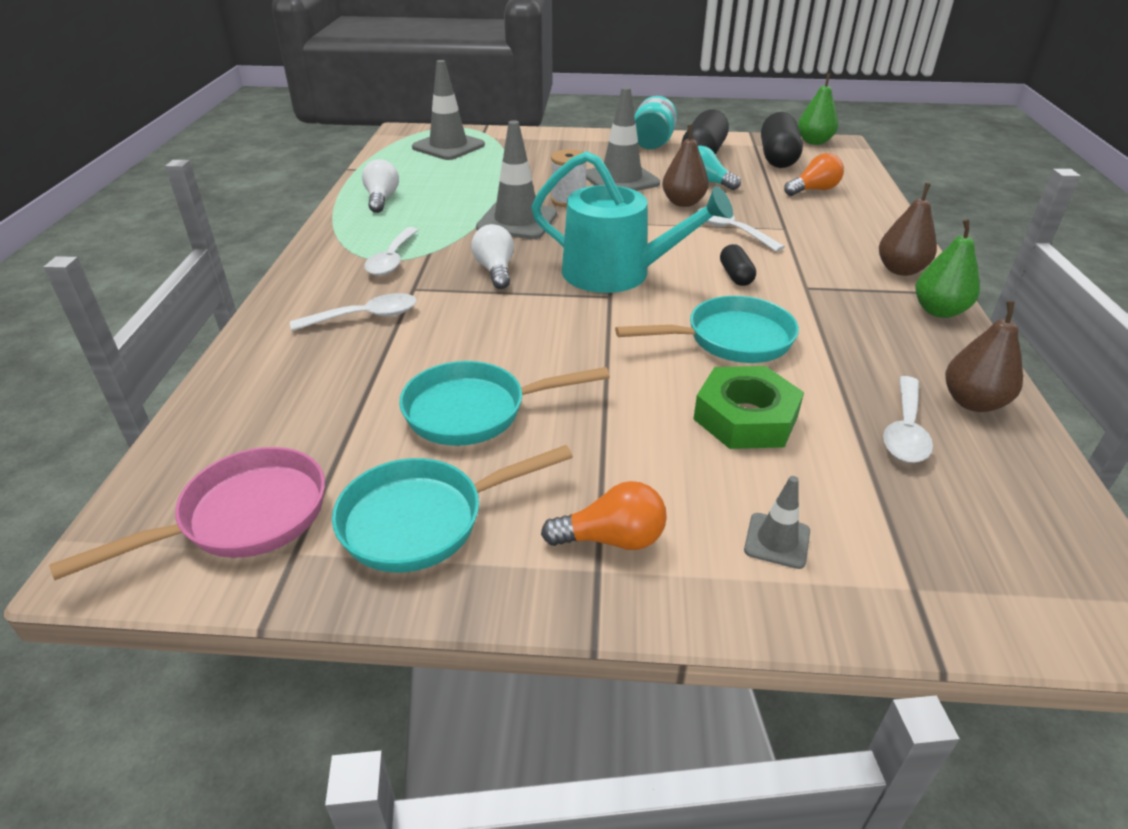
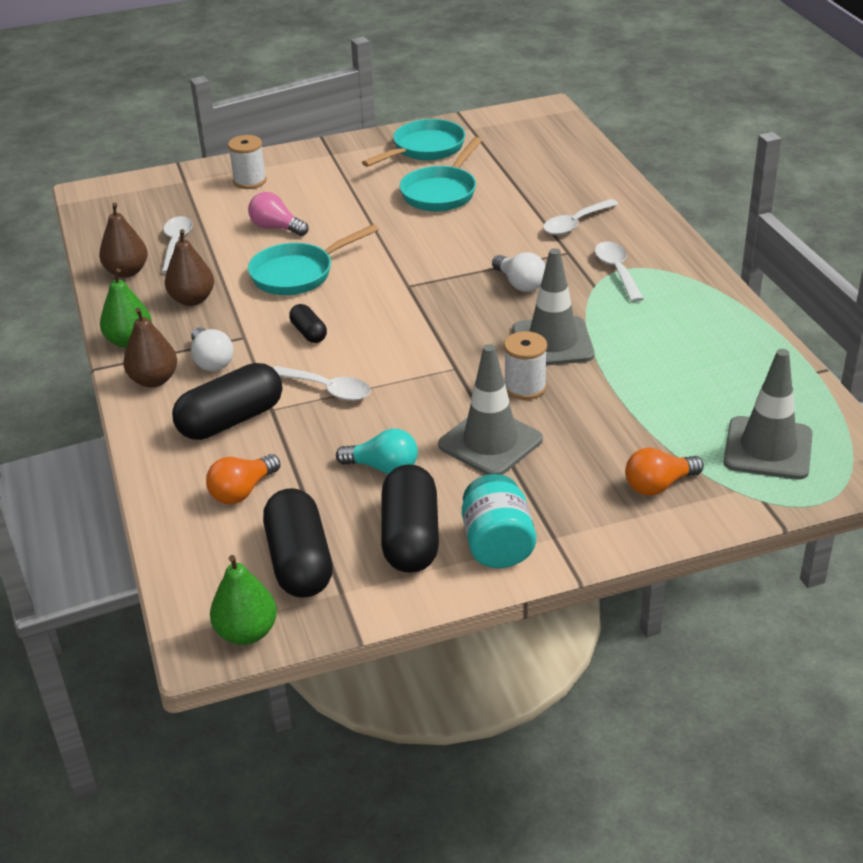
camera: 160 degrees right, 0 degrees up
pink pan [49,447,325,580] -> none
white light bulb [362,159,399,213] -> white light bulb moved to [191,327,233,371]
turquoise pan [399,361,610,446] -> turquoise pan turned 150 degrees clockwise [400,137,482,212]
turquoise watering can [531,151,733,293] -> none
orange light bulb [541,481,667,550] -> orange light bulb moved to [625,448,704,496]
brown pear [662,125,709,207] -> brown pear moved to [165,229,214,306]
green nut [693,366,804,449] -> pink light bulb [248,192,309,236]
grey traffic cone [744,476,810,569] -> white spool [228,135,267,189]
none -> black capsule [172,363,282,440]

